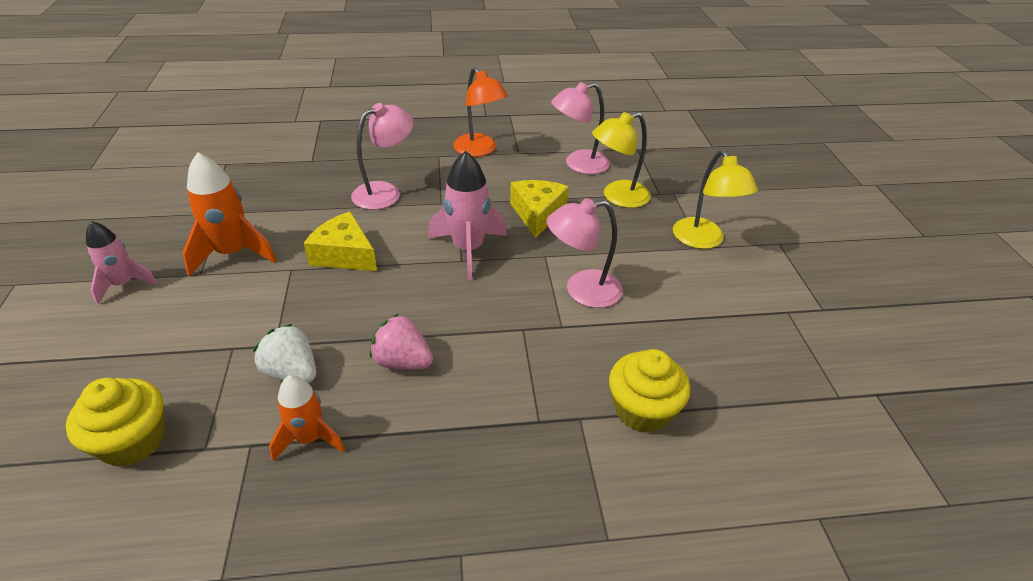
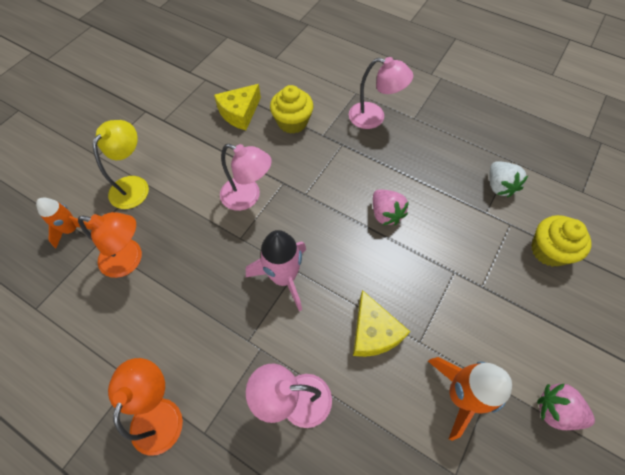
camera: 140 degrees left, 20 degrees up
pink rocket [86,221,158,305] -> pink strawberry [537,383,595,430]
white strawberry [253,324,316,383] -> white strawberry moved to [490,161,529,198]
orange rocket [269,375,345,461] -> orange rocket moved to [36,198,92,248]
yellow cheese [510,180,569,239] -> yellow cheese moved to [214,84,261,130]
pink lamp [551,82,610,174] -> pink lamp moved to [349,57,413,129]
yellow lamp [592,112,651,208] -> orange lamp [78,212,142,278]

